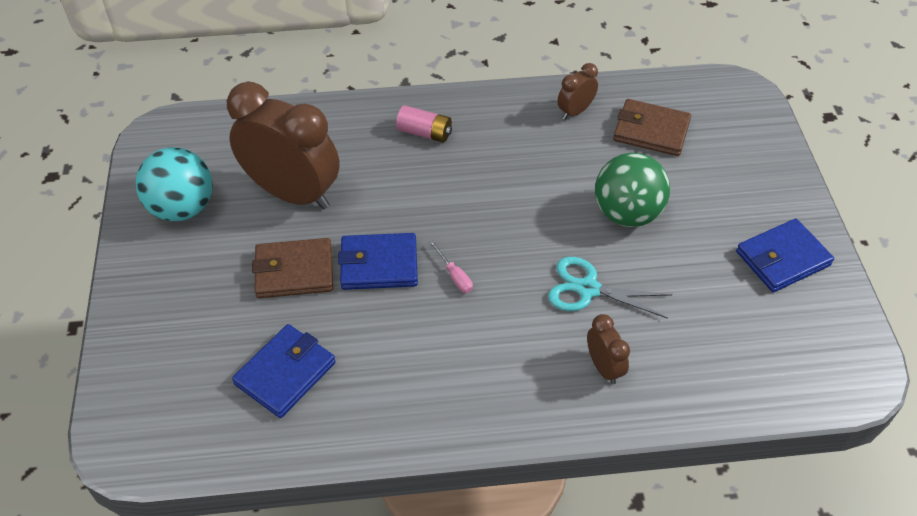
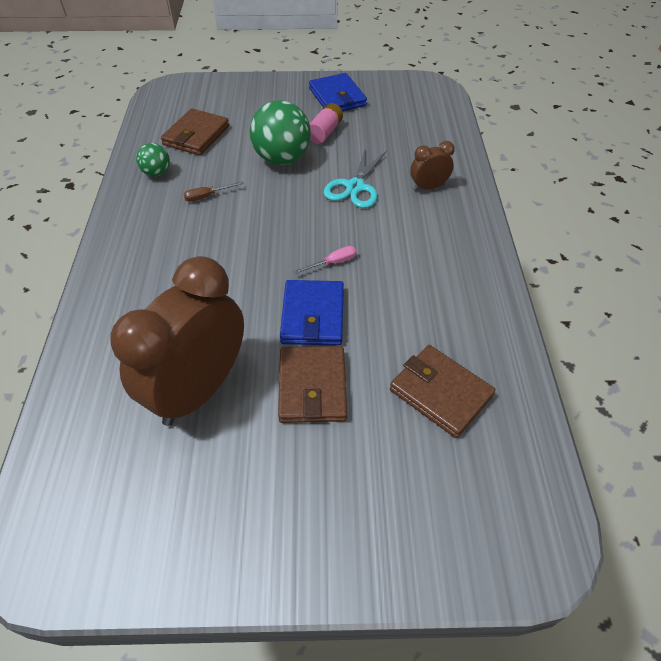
camera: 85 degrees left, 0 degrees up
turquoise ball [135,147,213,222] -> none
blue wallet [232,324,336,418] -> brown wallet [390,345,495,438]
pink battery [396,105,452,143] -> pink battery moved to [310,103,343,144]
brown clock [557,63,598,120] -> green ball [136,143,170,176]
none -> brown screwdriver [184,181,244,202]

